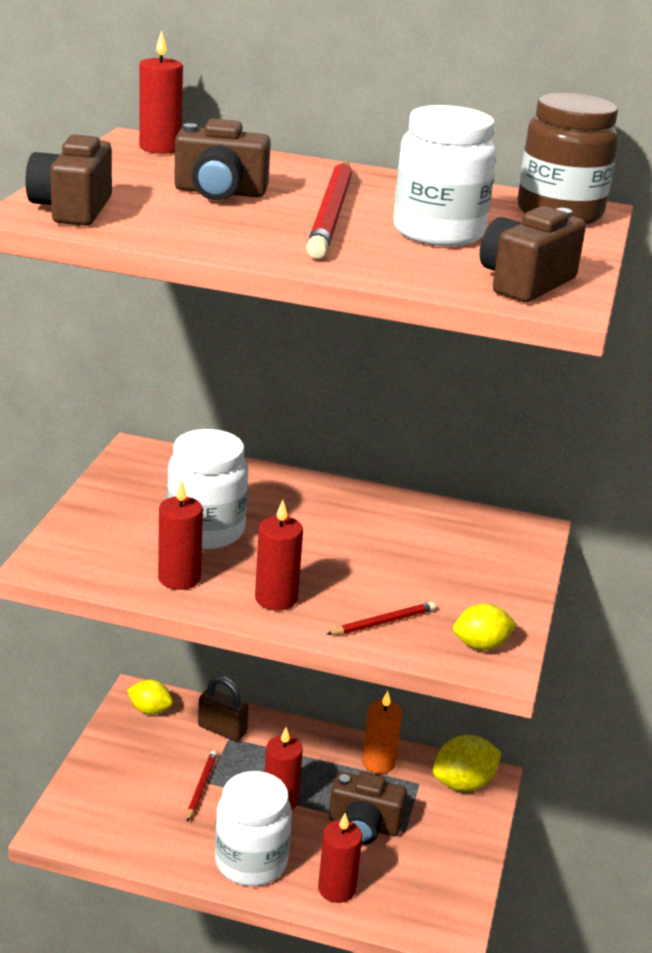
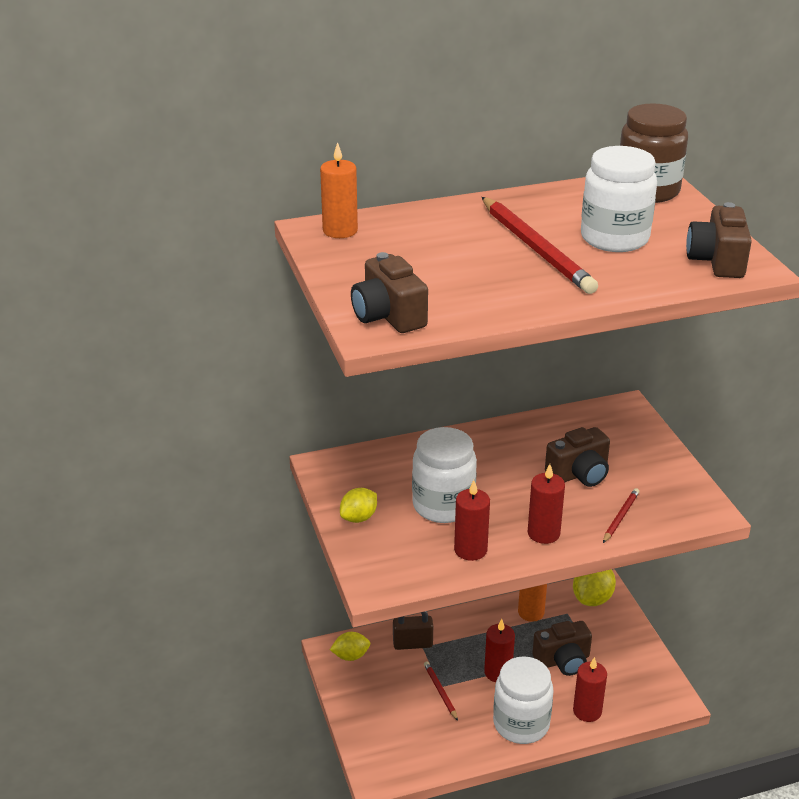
camera: 30 degrees left, 5 degrees up
red candle [139,30,183,154] -> orange candle [320,142,358,238]
brown camera [174,119,271,200] -> brown camera moved to [545,427,610,487]
yellow lemon [453,603,517,650] -> yellow lemon moved to [340,488,377,523]

